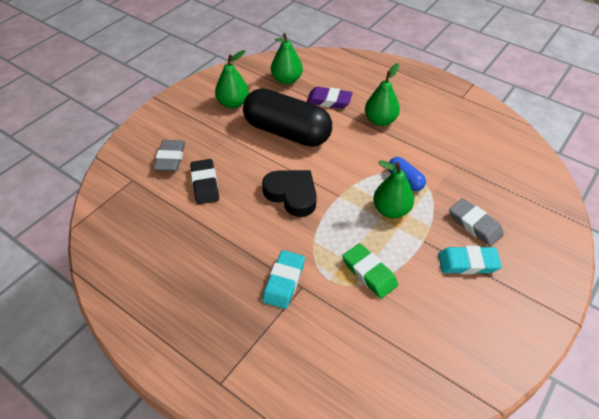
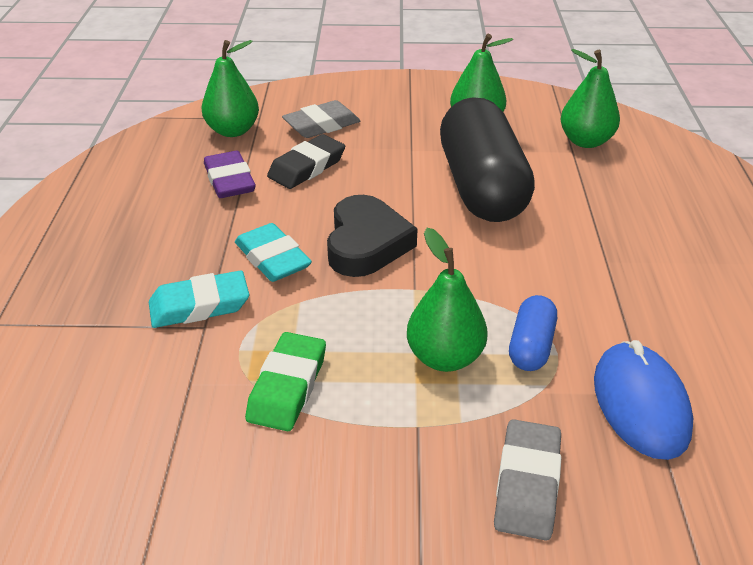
camera: 55 degrees right, 10 degrees down
purple eraser [306,87,353,109] -> purple eraser moved to [204,151,256,198]
green pear [365,63,400,126] -> green pear moved to [201,40,259,137]
turquoise eraser [438,246,502,274] -> turquoise eraser moved to [235,223,312,282]
none -> blue mouse [594,340,693,460]

